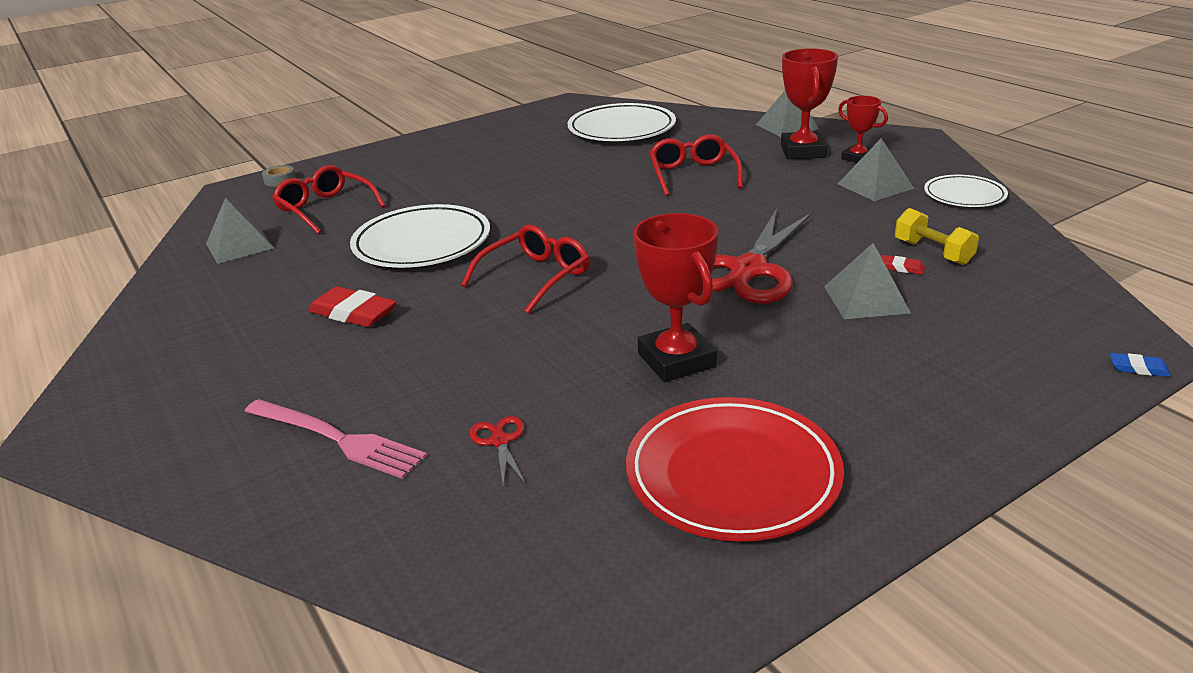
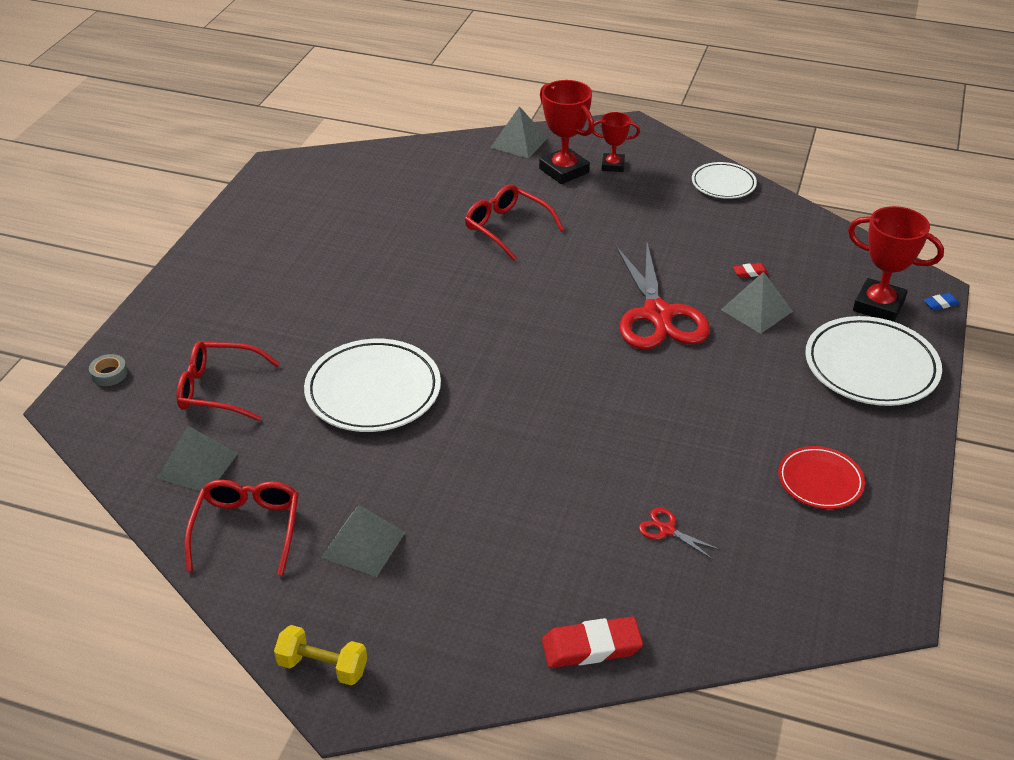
camera: 40 degrees left, 10 degrees up
pink fork [244,399,427,479] -> none
red eraser [308,286,397,327] -> red eraser moved to [542,616,643,668]
red glasses [461,224,589,314] -> red glasses moved to [184,480,299,575]
white plate [568,103,676,141] -> white plate moved to [805,316,942,406]
red plate [626,397,844,541] -> red plate [778,446,865,509], size x0.58
red trophy [633,213,718,382] -> red trophy moved to [848,206,944,322]
grey pyramid [838,138,914,201] -> grey pyramid moved to [321,505,406,577]
yellow dumbbell [895,208,979,265] -> yellow dumbbell moved to [274,625,367,685]

